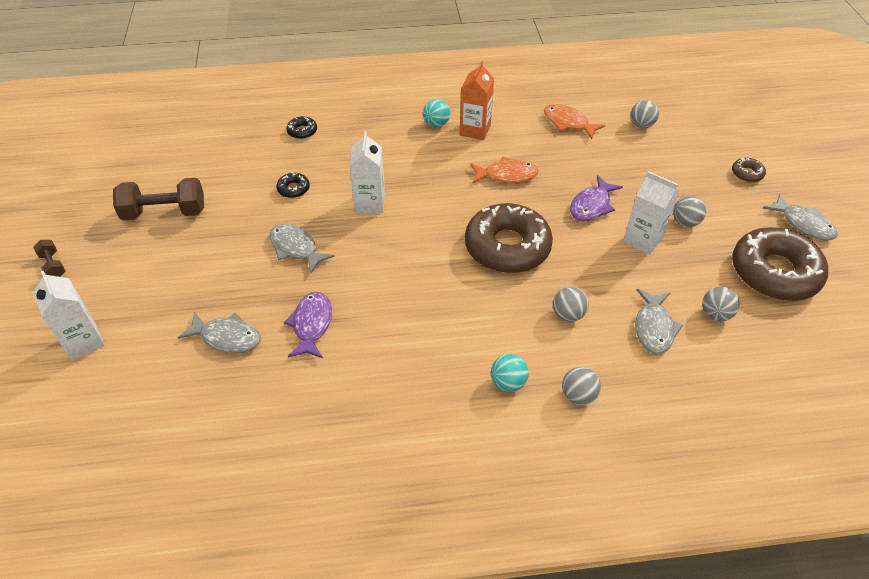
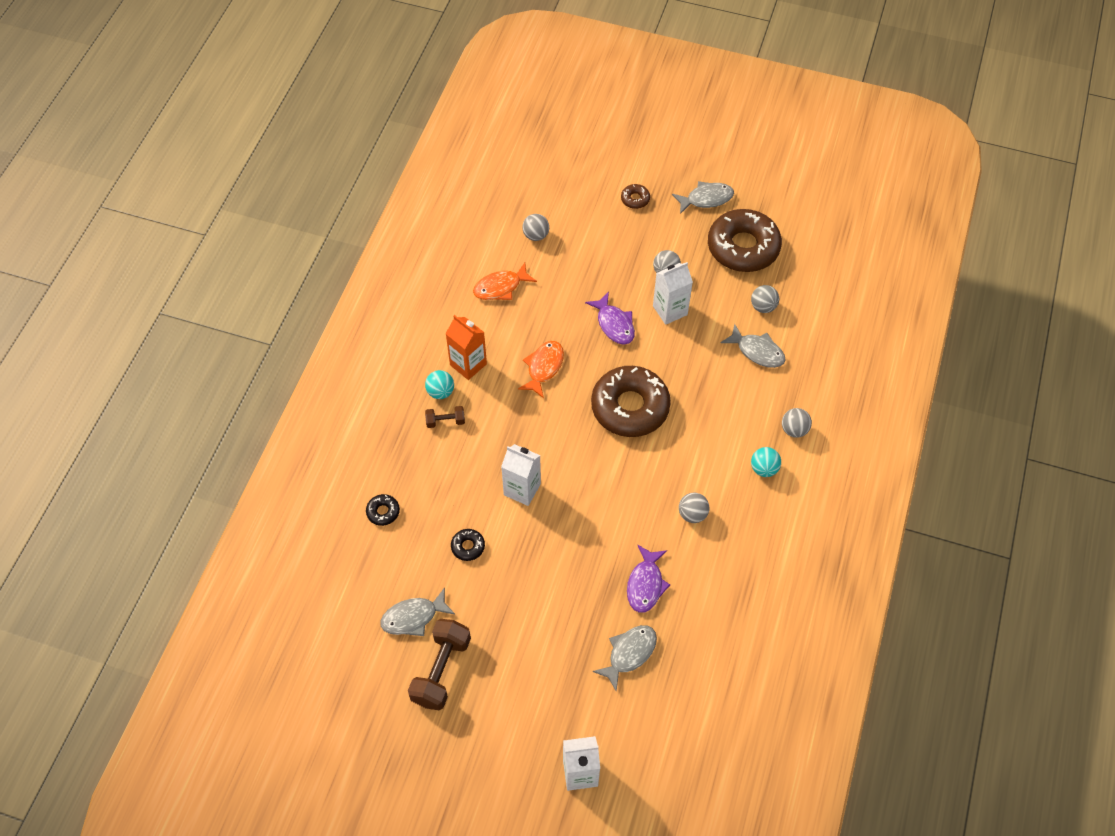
camera: 65 degrees left, 10 degrees up
brown dumbbell [33,240,65,277] -> brown dumbbell moved to [425,406,465,428]
grey fish [269,224,335,273] -> grey fish moved to [380,587,455,636]
purple fish [284,292,332,358] -> purple fish turned 105 degrees counterclockwise [627,545,670,613]
grey ball [553,287,589,322] -> grey ball moved to [679,493,710,523]

